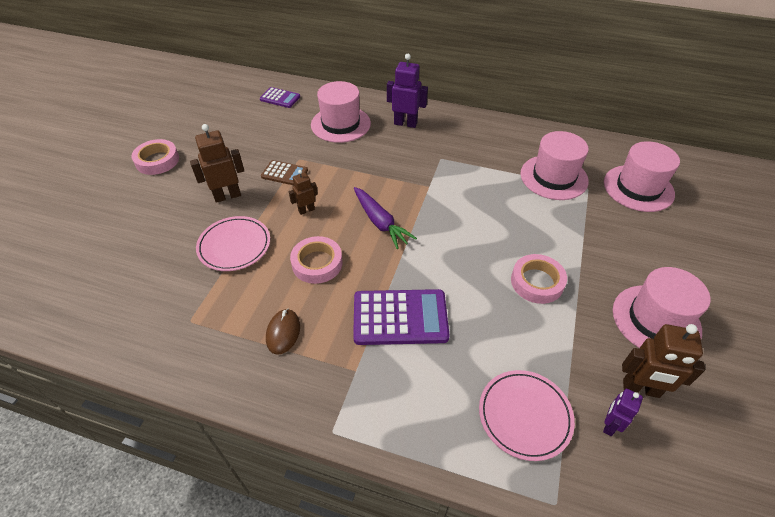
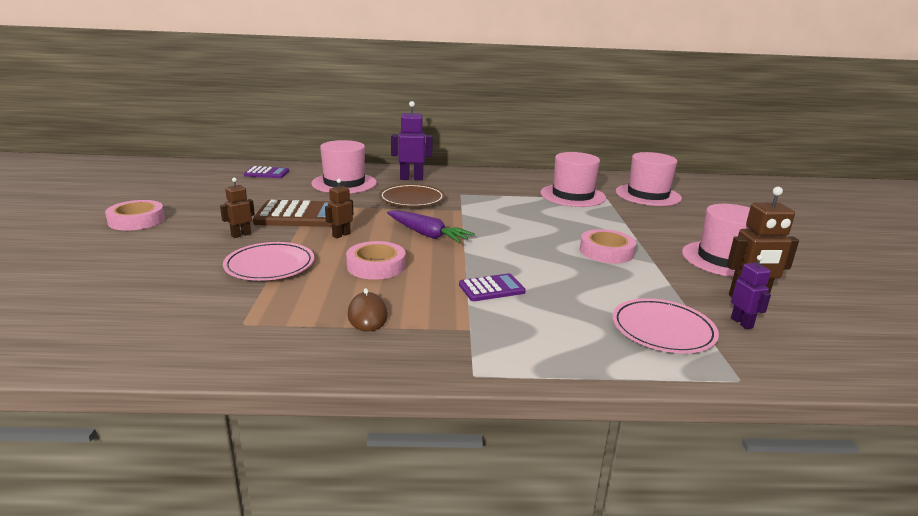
camera: 20 degrees left, 25 degrees down
brown robot [190,124,244,203] -> brown robot [220,178,255,238], size x0.60
brown calculator [261,160,308,186] -> brown calculator [253,200,332,227], size x1.78
purple calculator [353,289,450,345] -> purple calculator [459,273,526,301], size x0.56
purple robot [603,389,643,436] -> purple robot turned 150 degrees clockwise [731,255,771,329]
none -> brown plate [379,184,445,207]

